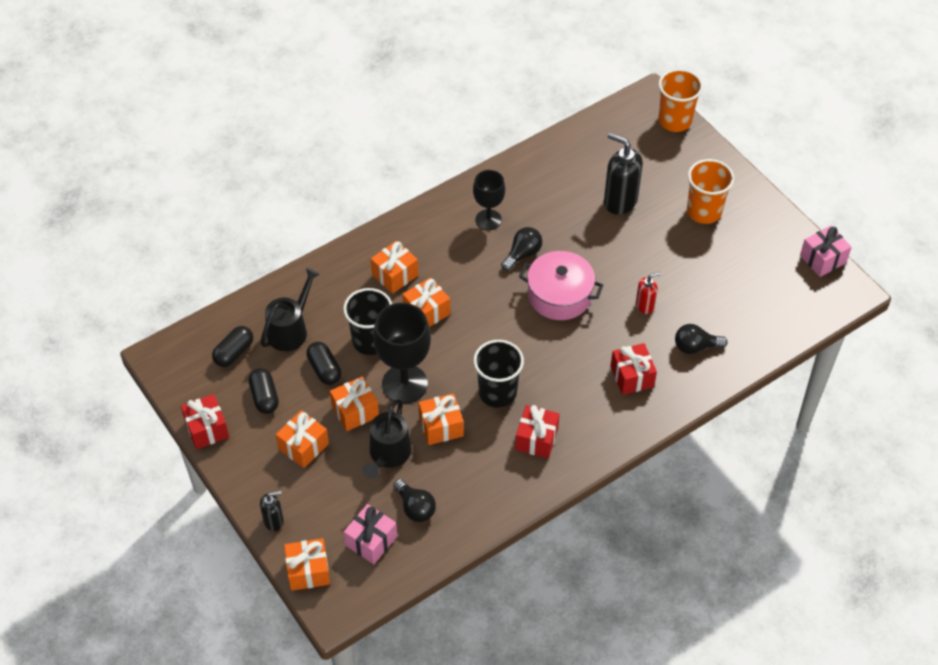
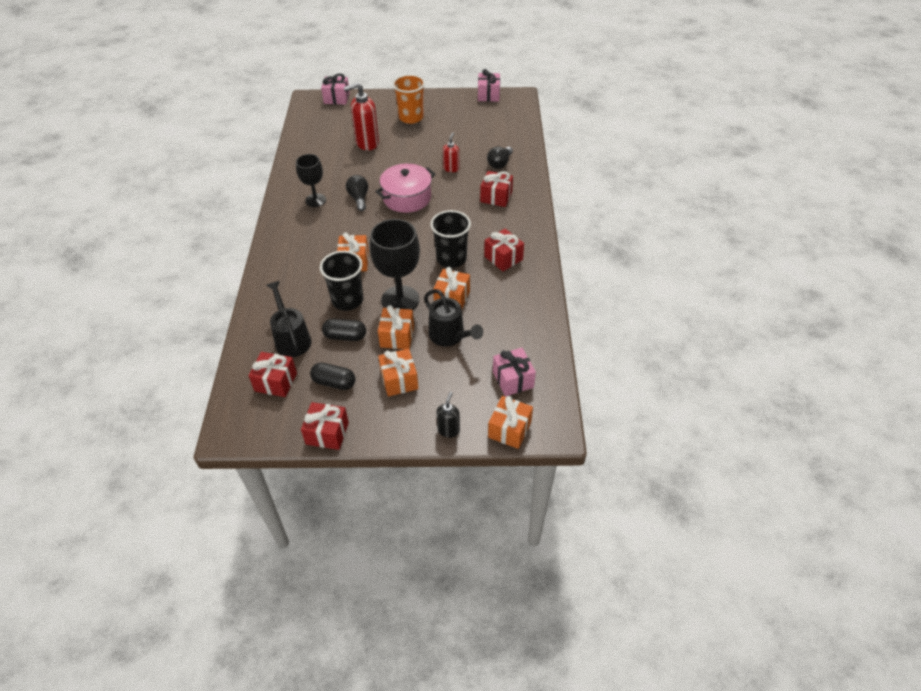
camera: 55 degrees left, 5 degrees down
black capsule [212,326,253,367] -> red gift [249,352,297,397]
orange gift [371,241,418,294] -> none
black light bulb [393,479,436,522] -> none
black soap dispenser [604,133,643,215] -> red soap dispenser [344,82,379,150]
orange cup [658,69,703,132] -> pink gift [321,73,350,104]

